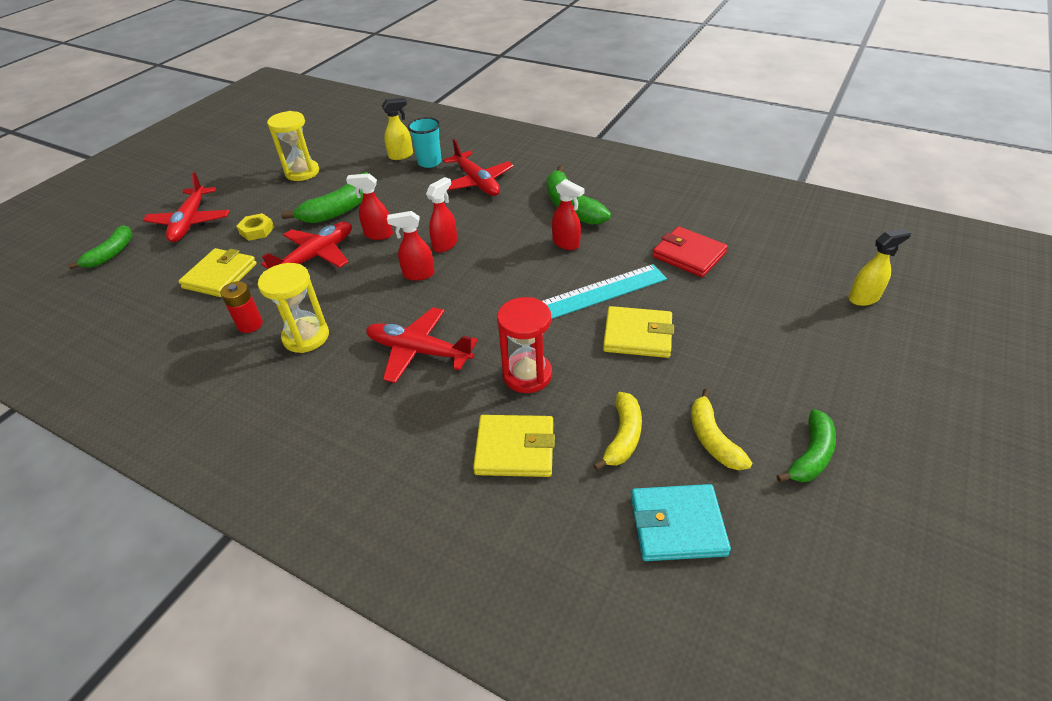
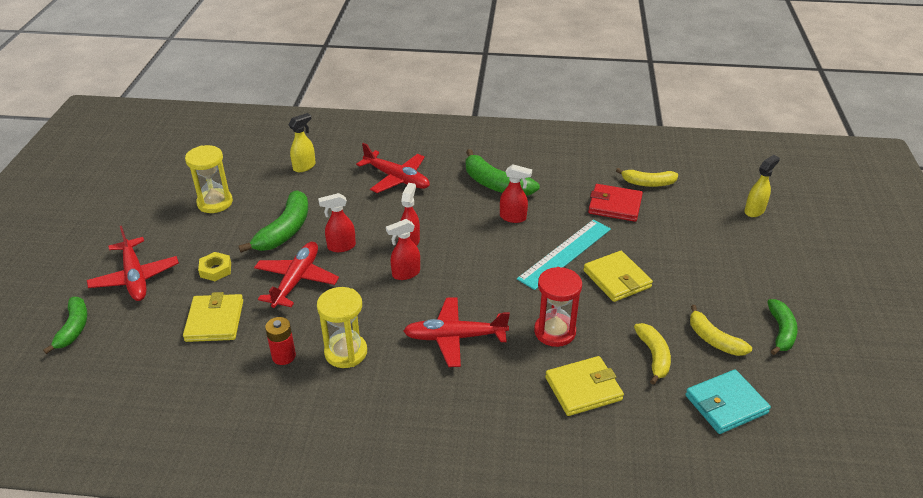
camera: 25 degrees left, 5 degrees down
turquoise cup [408,117,442,168] -> none
yellow wallet [603,306,674,358] -> yellow wallet turned 75 degrees clockwise [583,251,653,302]
none -> yellow banana [616,168,678,187]

